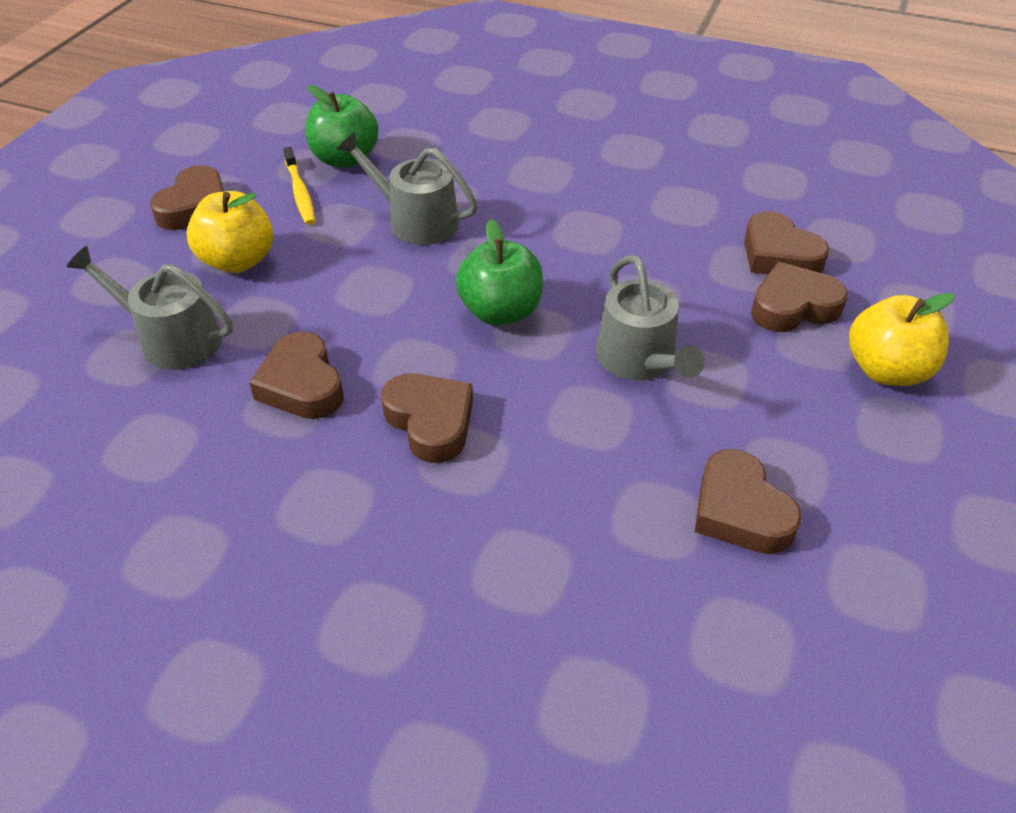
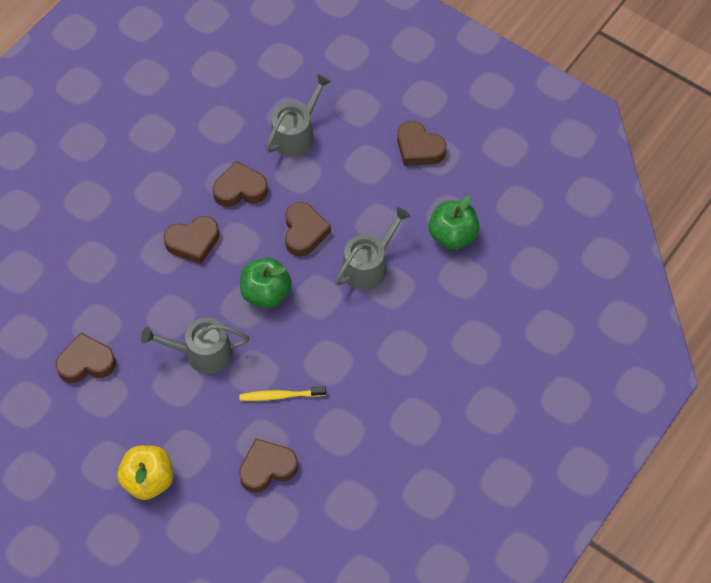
camera: 105 degrees right, 15 degrees up
yellow apple [187,191,273,273] -> none
yellow toothbrush [283,147,315,225] -> yellow toothbrush moved to [239,386,326,401]
brown heart [751,262,848,332] -> brown heart moved to [285,202,331,257]

